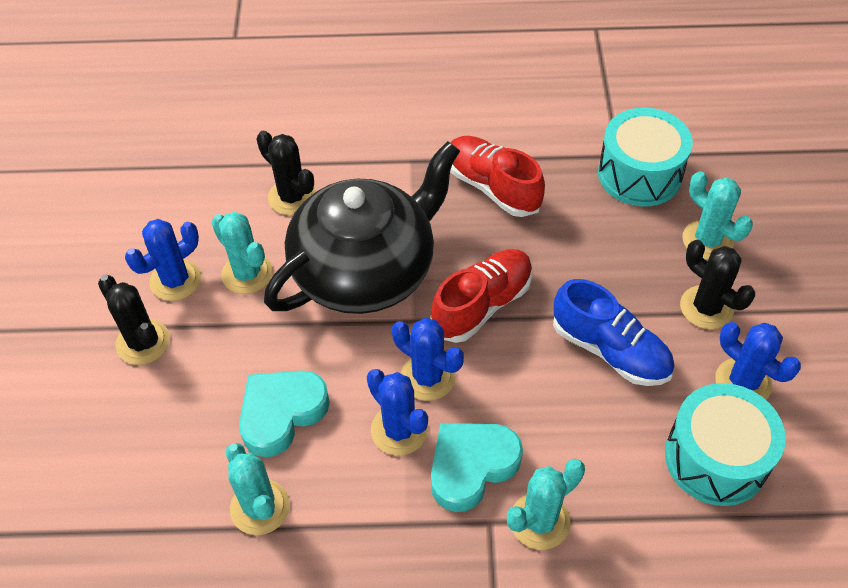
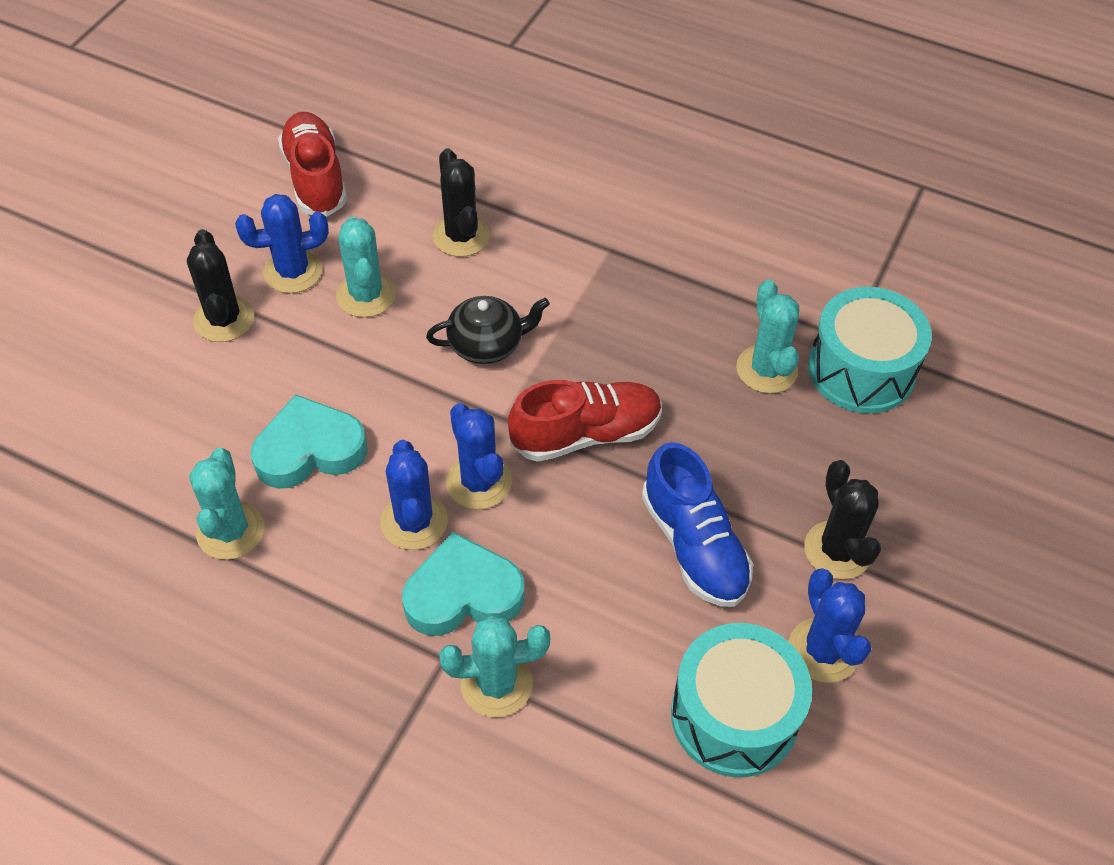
camera: 25 degrees right, 0 degrees up
black teapot [264,141,460,314] -> black teapot [426,296,550,364], size x0.44
red shoe [450,136,545,217] -> red shoe moved to [278,112,347,217]
turquoise cactus [682,171,753,260] -> turquoise cactus moved to [736,280,799,394]

